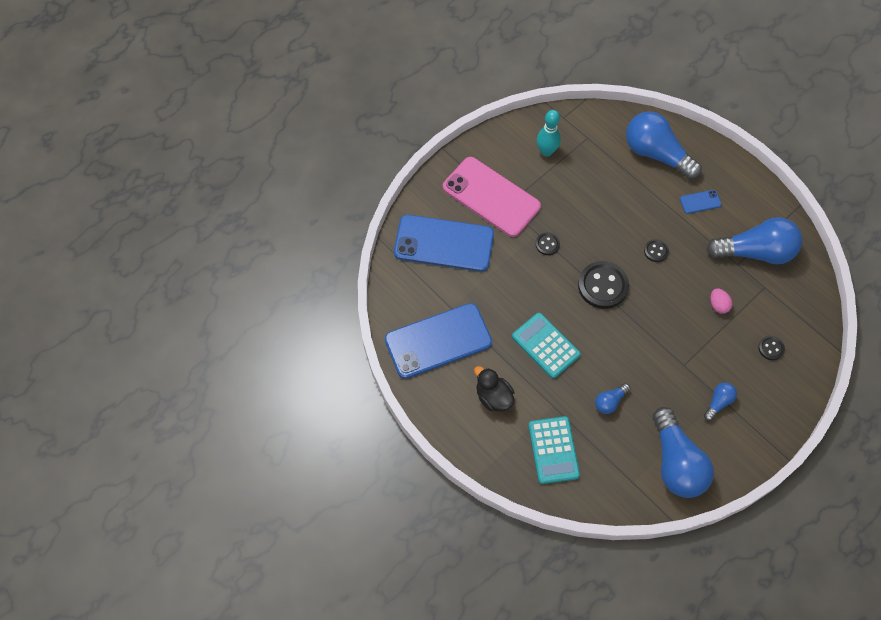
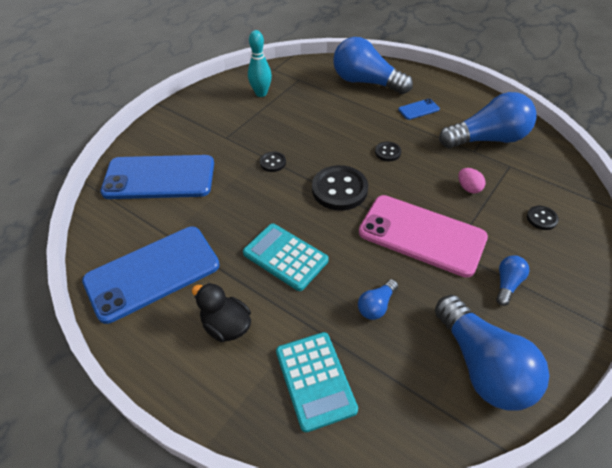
camera: 10 degrees left, 15 degrees down
pink phone [443,157,541,237] -> pink phone moved to [359,195,488,277]

